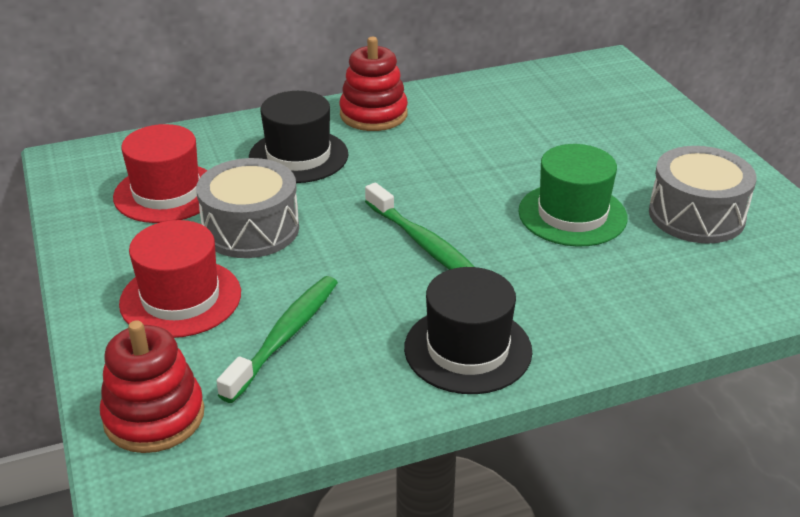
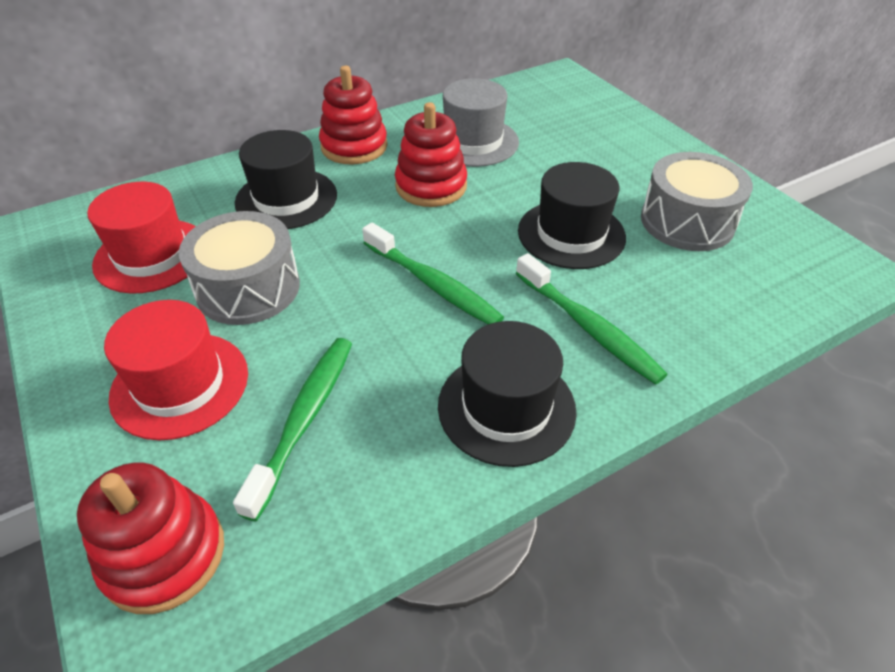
camera: 10 degrees left, 10 degrees up
green hat [518,144,628,247] -> black hat [518,162,626,269]
none -> red stacking toy [395,102,467,207]
none -> grey hat [443,78,519,167]
none -> green toothbrush [516,253,668,385]

